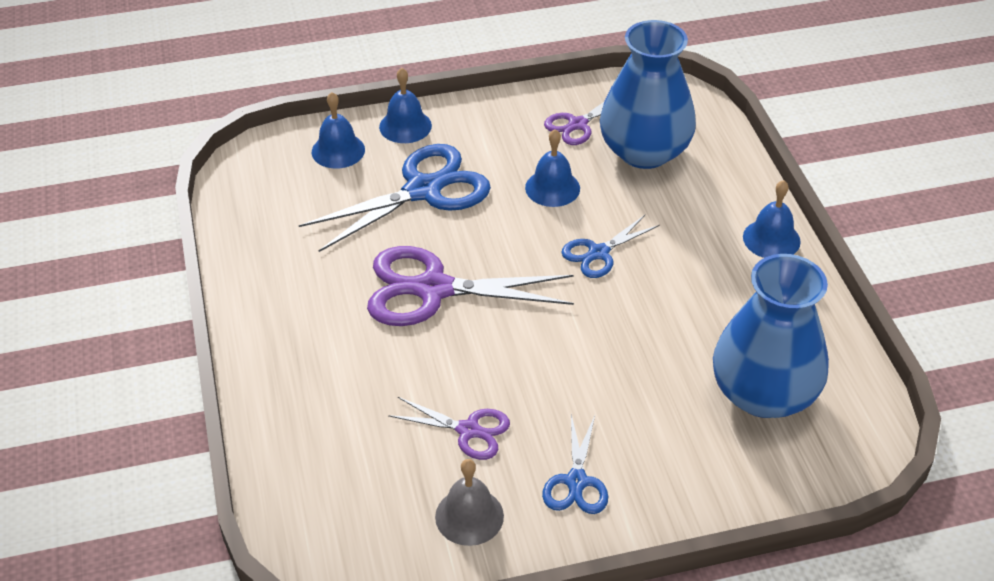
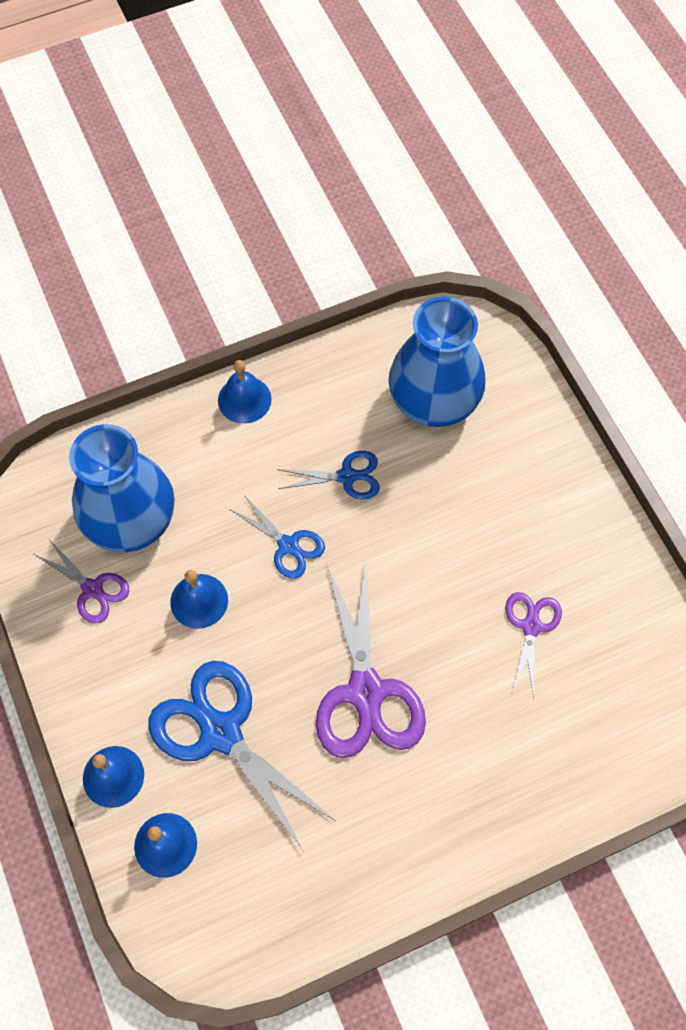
camera: 100 degrees left, 20 degrees up
grey bell [435,459,504,546] -> none
blue scissors [542,414,608,514] -> blue scissors moved to [277,451,380,499]

